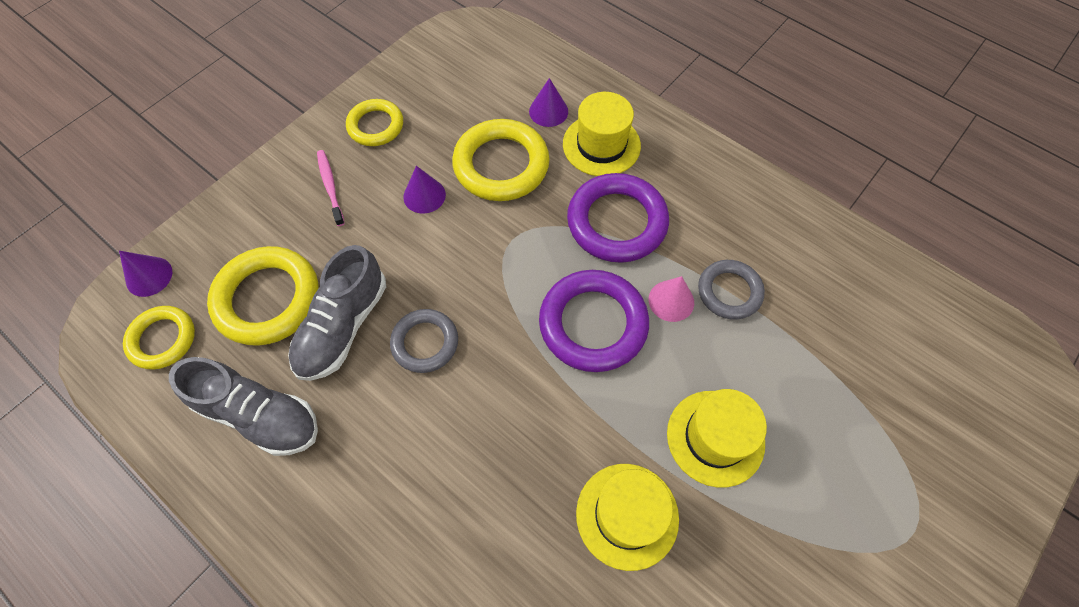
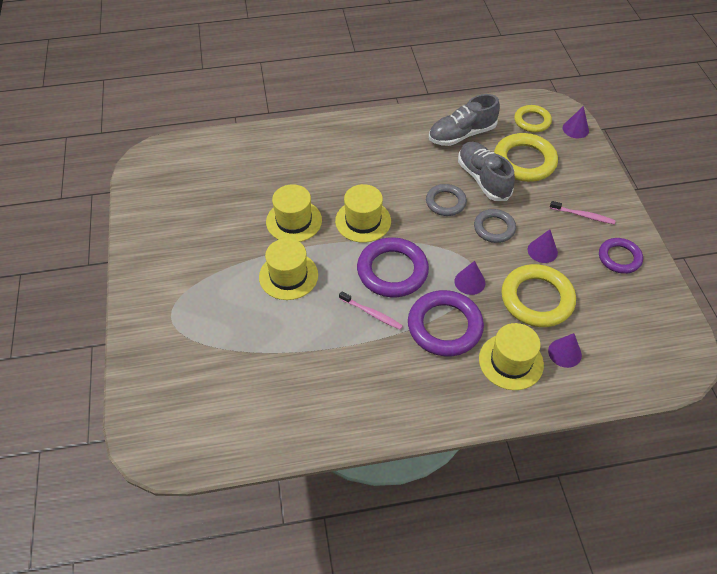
camera: 130 degrees right, 10 degrees down
yellow ring [346,99,403,146] -> purple ring [599,238,643,274]
pink cone [649,276,694,322] -> pink toothbrush [339,291,403,330]
grey ring [698,260,765,320] -> grey ring moved to [474,209,516,243]
none -> yellow hat [335,184,391,243]
none -> purple cone [455,261,485,295]

